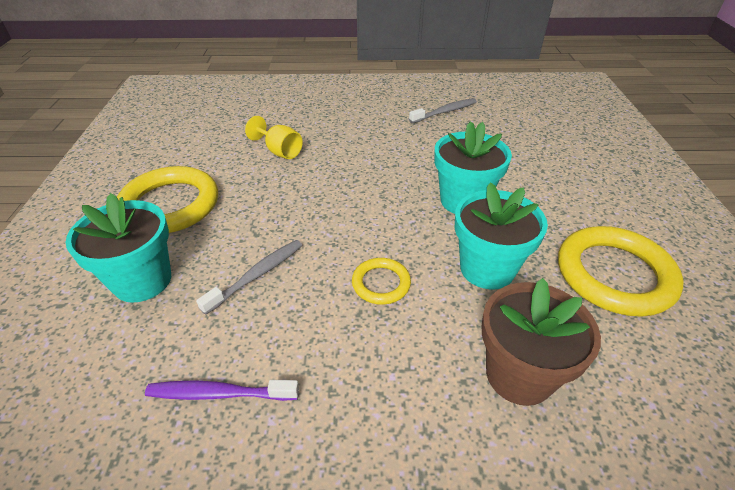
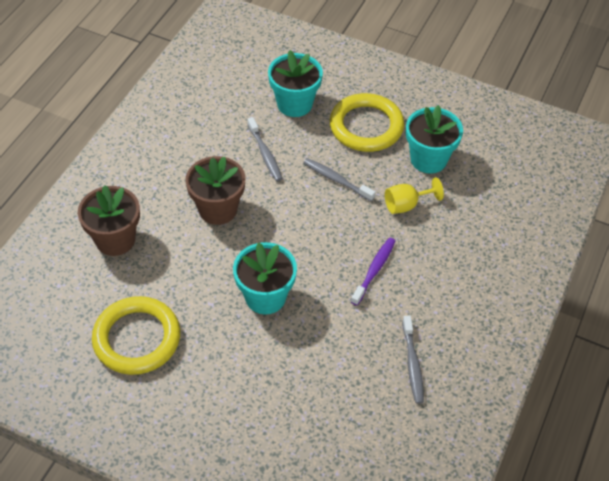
camera: 115 degrees right, 10 degrees up
purple toothbrush [145,380,299,401] -> purple toothbrush moved to [351,238,395,306]
yellow ring [352,258,411,305] -> brown flower pot [185,156,245,225]
turquoise flower pot [454,182,548,290] -> turquoise flower pot moved to [406,105,463,173]
none -> grey toothbrush [303,158,376,201]

